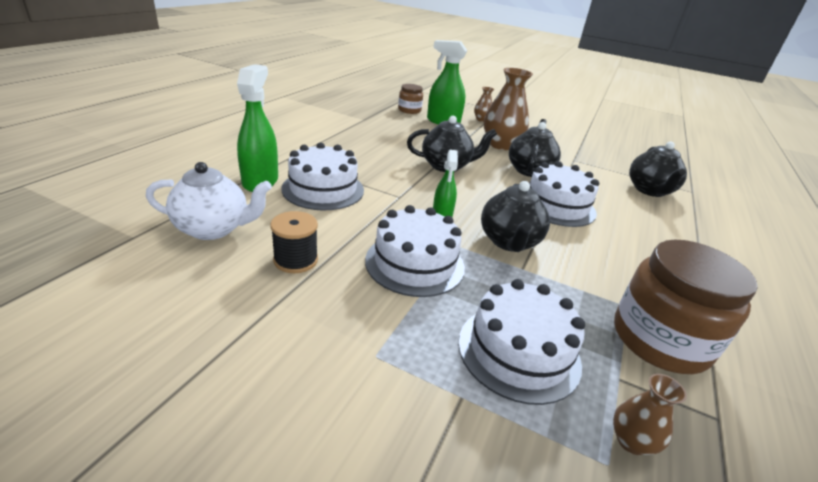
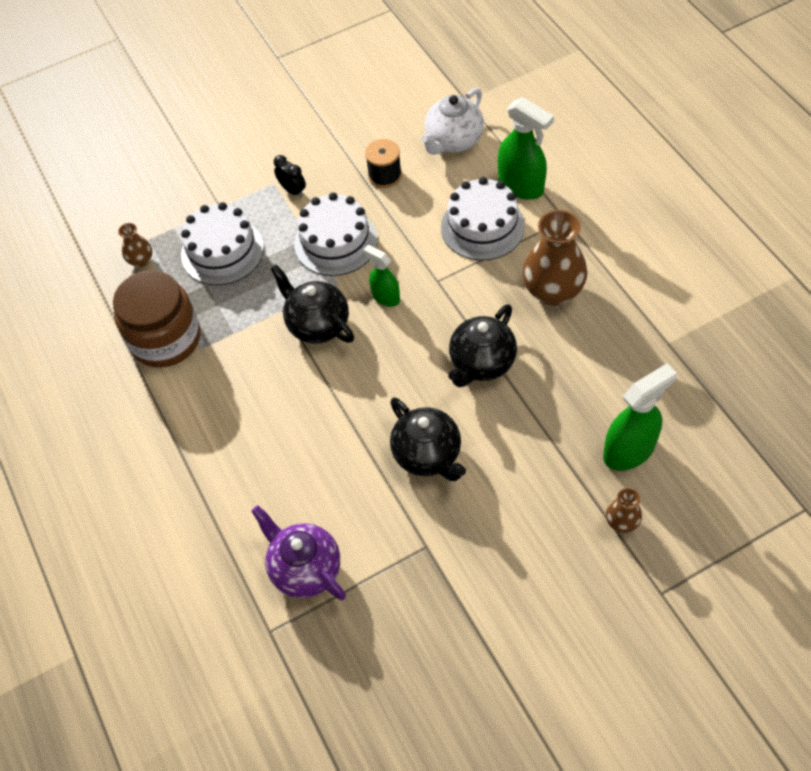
camera: 135 degrees right, 25 degrees up
brown jar [398,84,423,114] -> none
brown vase [484,68,533,150] -> brown vase moved to [522,210,587,306]
white cake [529,161,599,227] -> none
black teapot [629,142,687,197] -> purple teapot [251,505,346,600]
none -> black clock [274,155,306,197]

